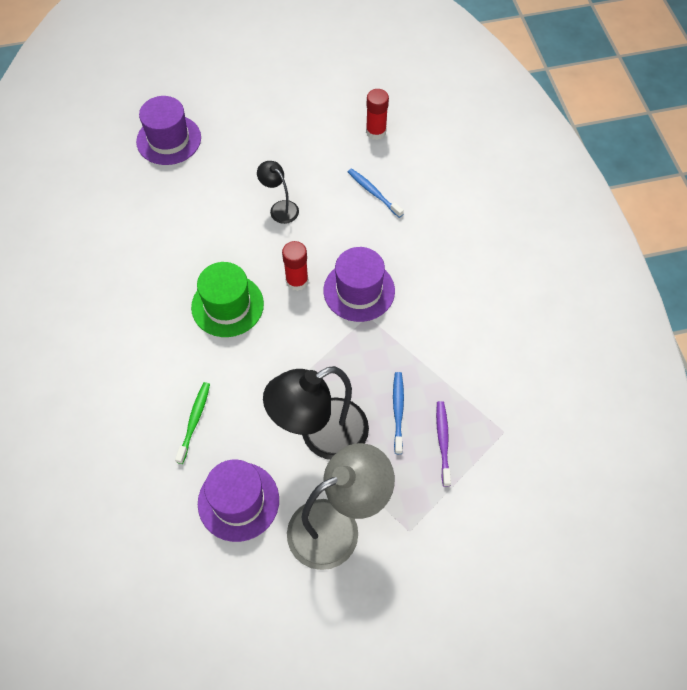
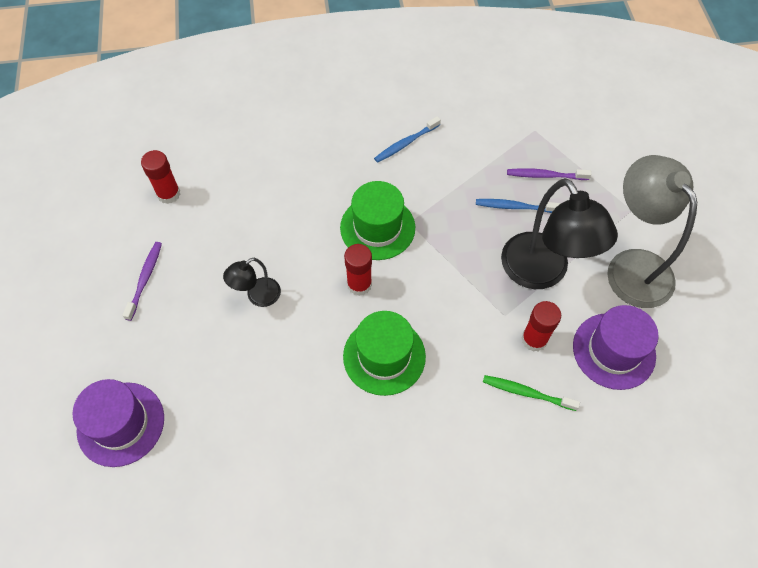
camera: 85 degrees left, 0 degrees up
purple hat [323,247,395,322] -> green hat [340,181,415,260]
blue toothbrush [348,168,404,218] -> blue toothbrush moved to [374,116,441,163]
none -> purple toothbrush [122,242,162,321]
none -> red glue stick [522,301,561,352]

